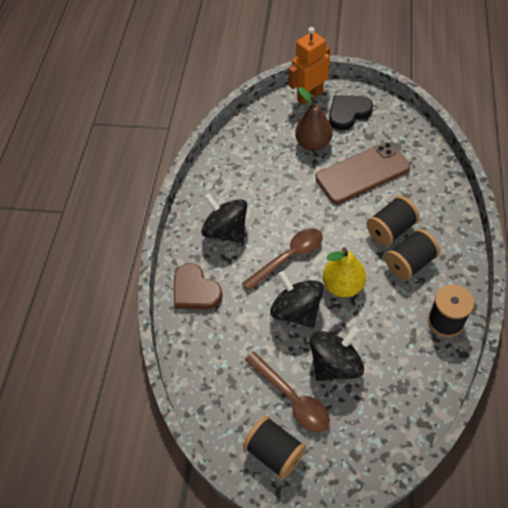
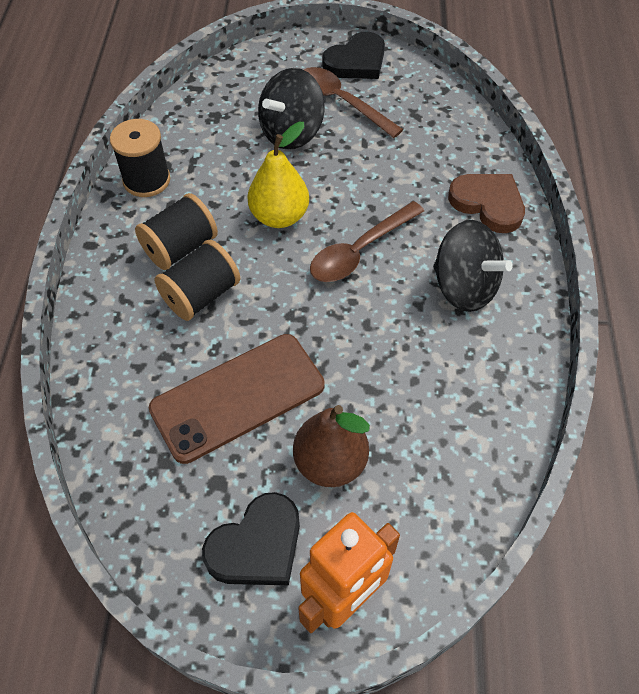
camera: 170 degrees right, 0 degrees up
black spool [243,416,306,480] -> black heart [322,32,385,79]
black spinning top [270,271,324,328] -> none

